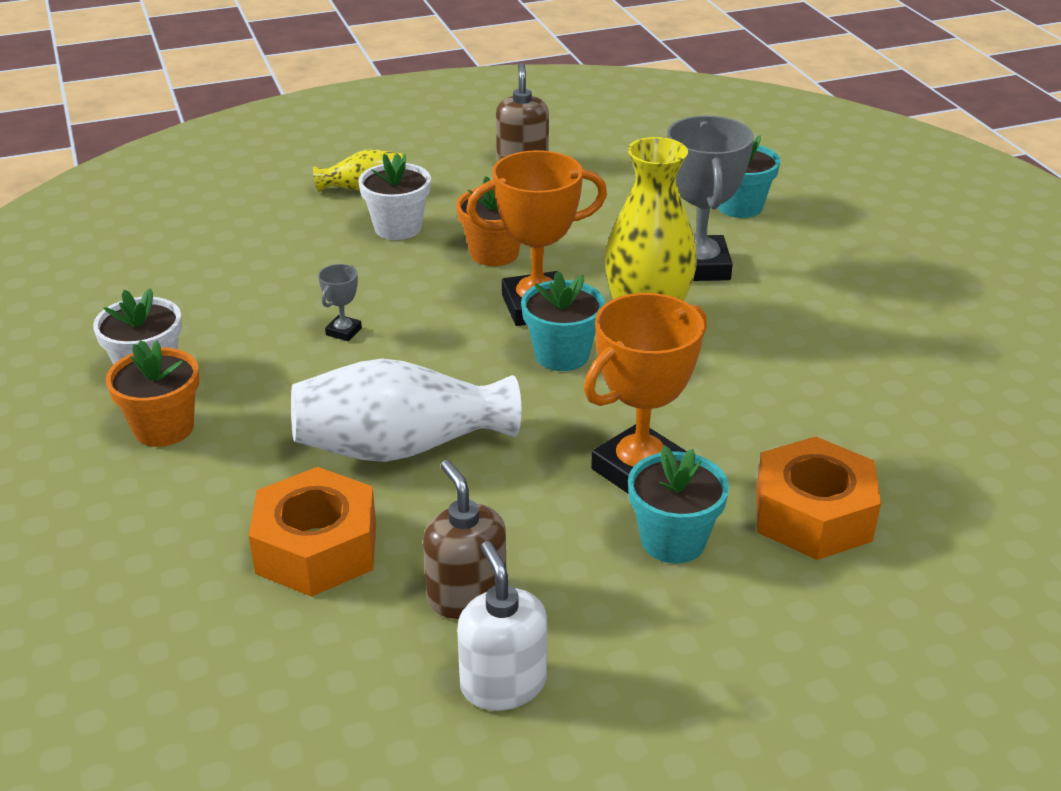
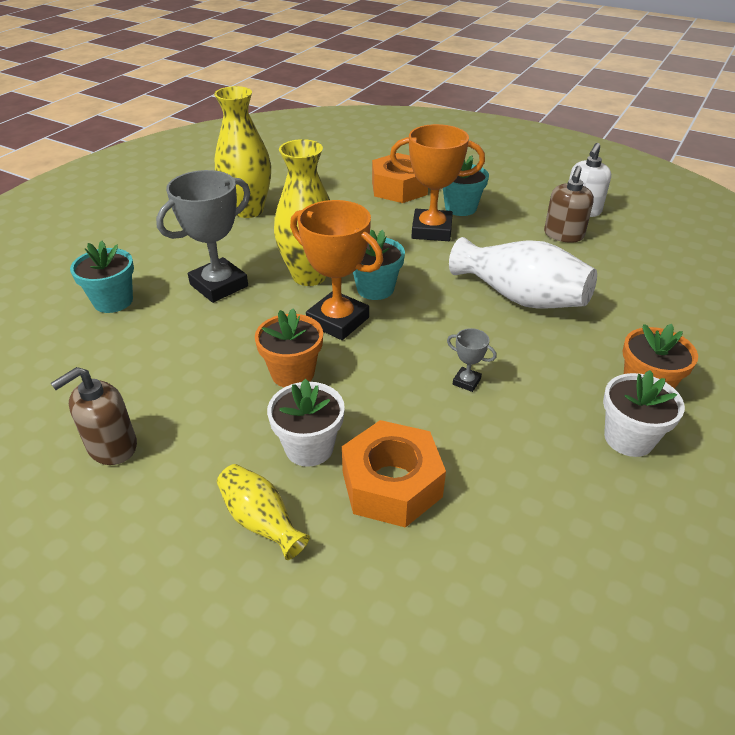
camera: 130 degrees left, 5 degrees up
orange nut [249,467,376,597] -> orange nut moved to [342,420,446,528]
grey trophy [318,264,362,341] -> grey trophy turned 45 degrees clockwise [447,328,497,392]
none -> yellow vase [214,86,271,218]

